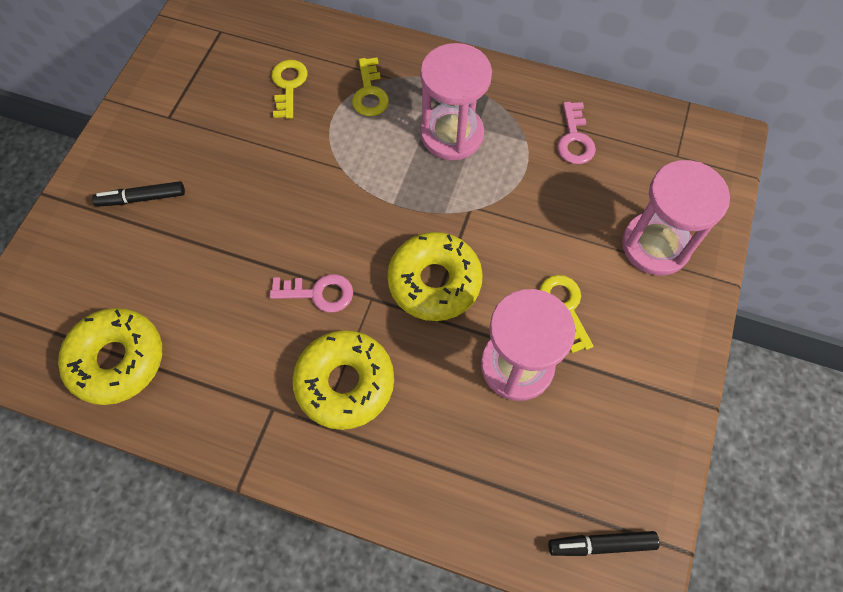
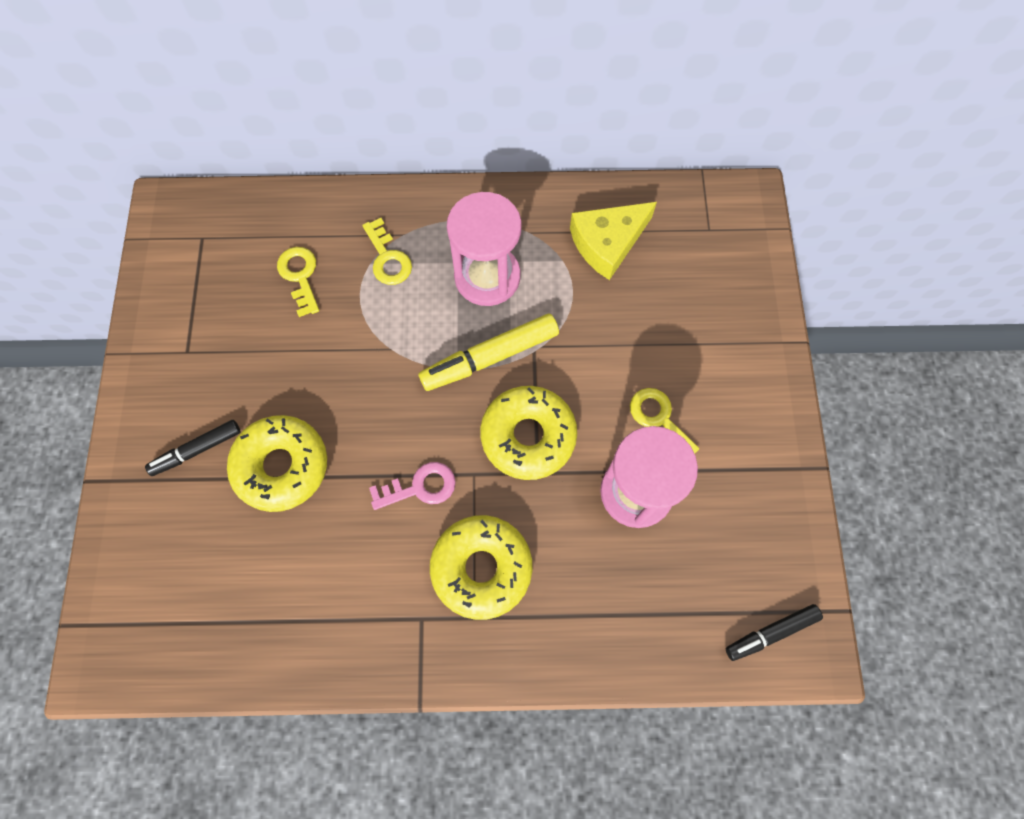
camera: 20 degrees left, 5 degrees up
yellow donut [58,308,162,405] -> yellow donut moved to [227,415,327,512]
pink key [557,102,596,164] -> yellow cheese [570,202,657,280]
pink hourglass [622,160,730,275] -> none
none -> yellow marker [419,314,559,391]

